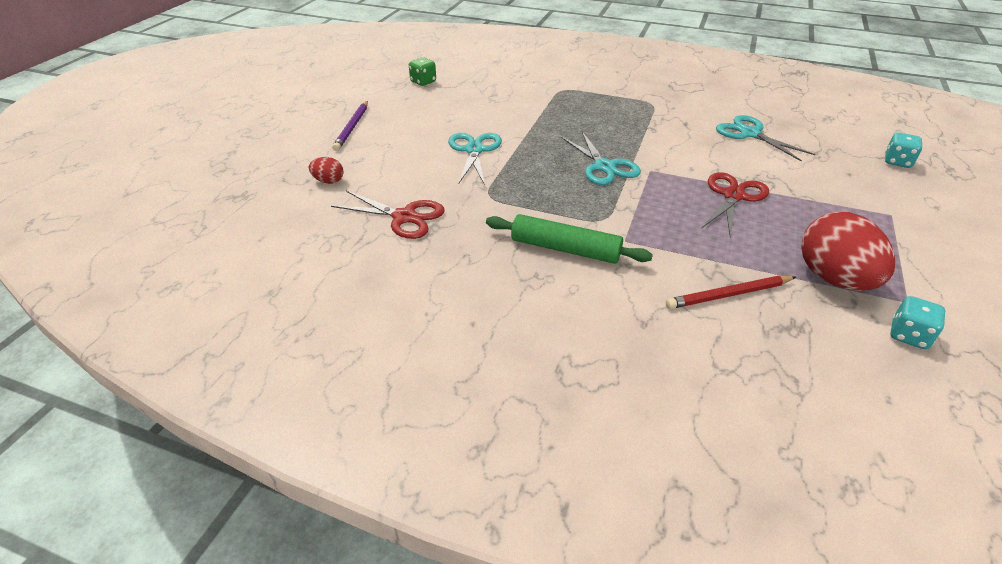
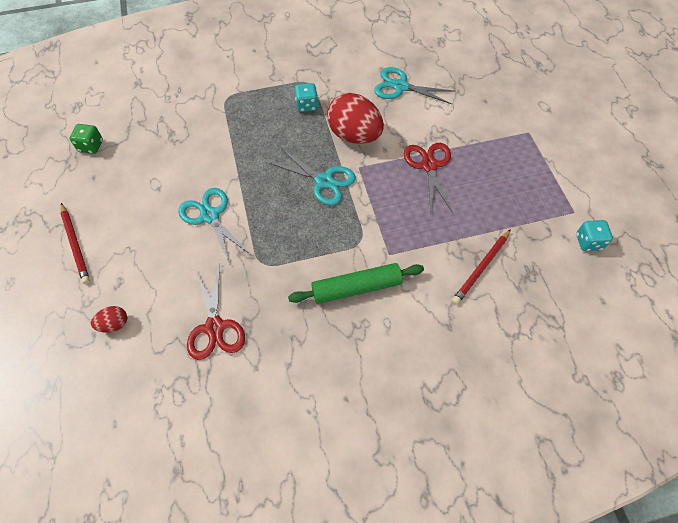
camera: 35 degrees left, 20 degrees up
red scissors [331,191,445,239] -> red scissors turned 90 degrees clockwise [187,263,245,360]
purple pencil [332,101,368,151] -> red pencil [60,203,90,284]
red egg [801,212,896,291] -> red egg moved to [327,93,384,144]
turquoise dice [885,133,923,168] -> turquoise dice moved to [295,83,318,112]

